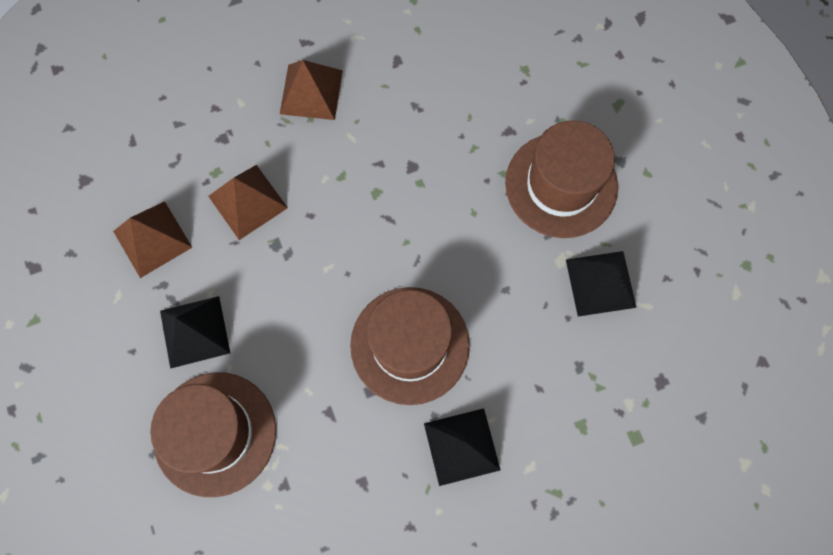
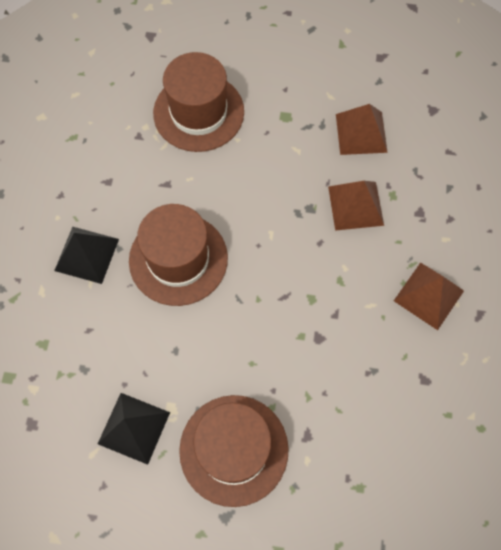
camera: 120 degrees right, 5 degrees down
black pyramid [160,296,230,369] -> none

